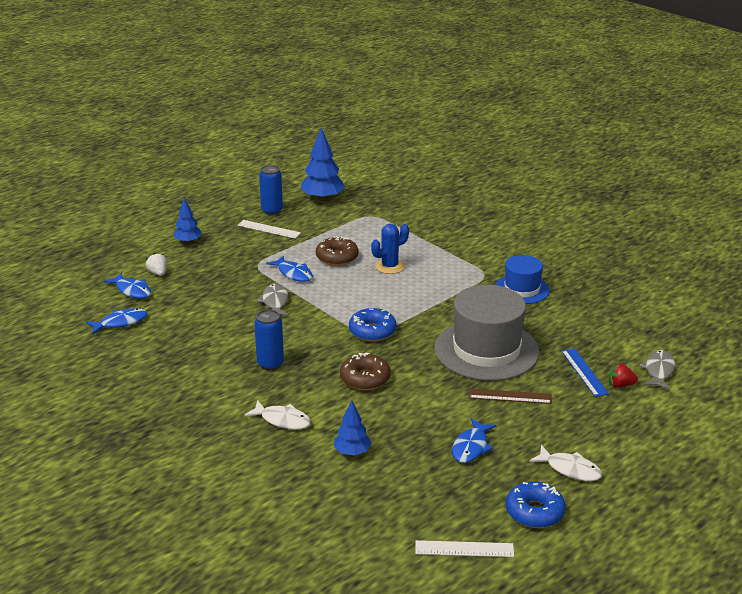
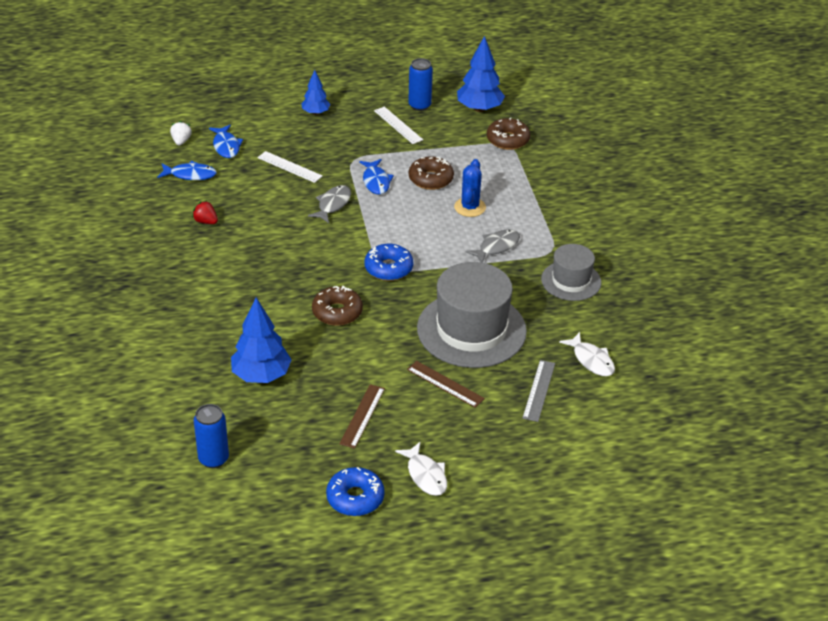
camera: 30 degrees right, 10 degrees up
white strawberry [146,252,167,276] -> white strawberry moved to [170,121,192,146]
white fish [244,400,311,430] -> white fish moved to [559,332,615,376]
blue can [254,309,284,370] -> blue can moved to [194,404,229,468]
blue tree [334,401,371,455] -> blue tree [231,298,292,383], size x1.66
blue cactus [371,224,409,274] -> blue cactus turned 75 degrees counterclockwise [454,159,486,217]
white ruler [415,540,514,557] -> white ruler moved to [257,151,322,183]
blue fish [452,418,497,463] -> brown ruler [340,384,385,449]
blue hat [495,255,550,304] -> grey hat [541,244,601,301]
blue ruler [561,348,609,397] -> grey ruler [522,360,555,422]
red strawberry [609,363,638,388] -> red strawberry moved to [192,201,218,224]
grey fish [639,350,675,390] -> grey fish moved to [465,229,520,263]
none -> brown donut [487,117,530,150]

